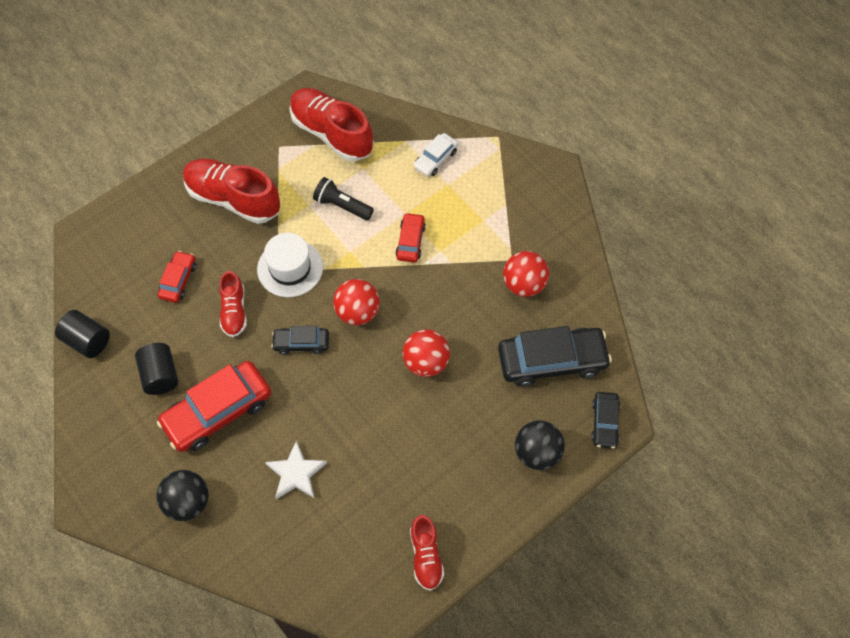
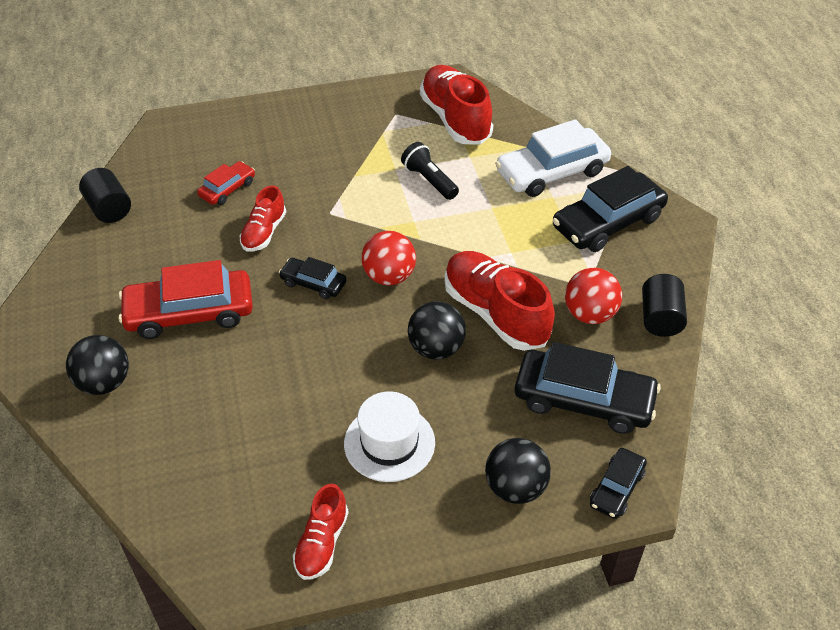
camera: 25 degrees right, 15 degrees down
black cylinder [135,343,178,395] -> black cylinder moved to [642,274,687,337]
red shoe [183,159,280,224] -> red shoe moved to [444,251,555,351]
white hat [257,233,323,297] -> white hat moved to [344,391,435,482]
white star [265,440,327,499] -> none
red car [395,213,426,263] -> none
red ball [403,329,450,377] -> black ball [408,301,466,360]
white car [413,133,458,177] -> white car [495,119,611,197], size x1.90
none -> black car [553,166,668,252]

